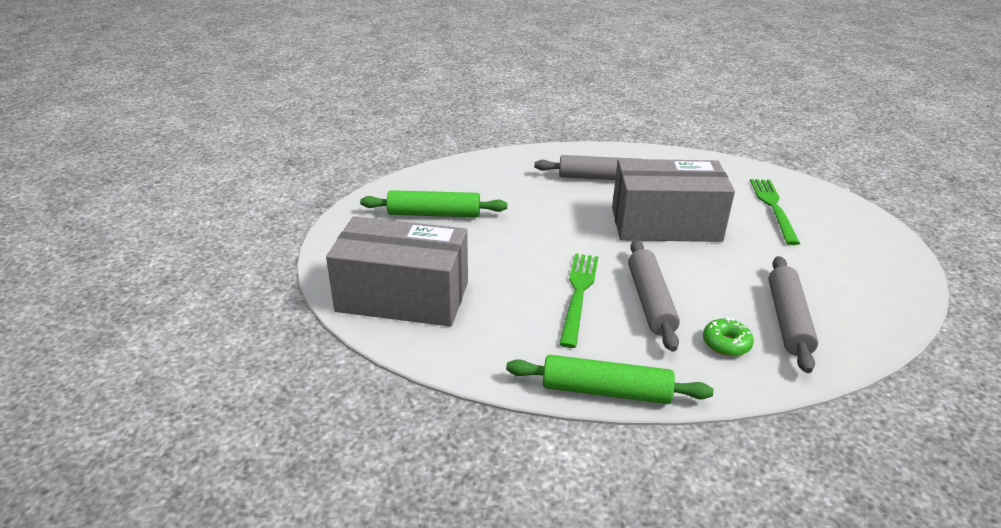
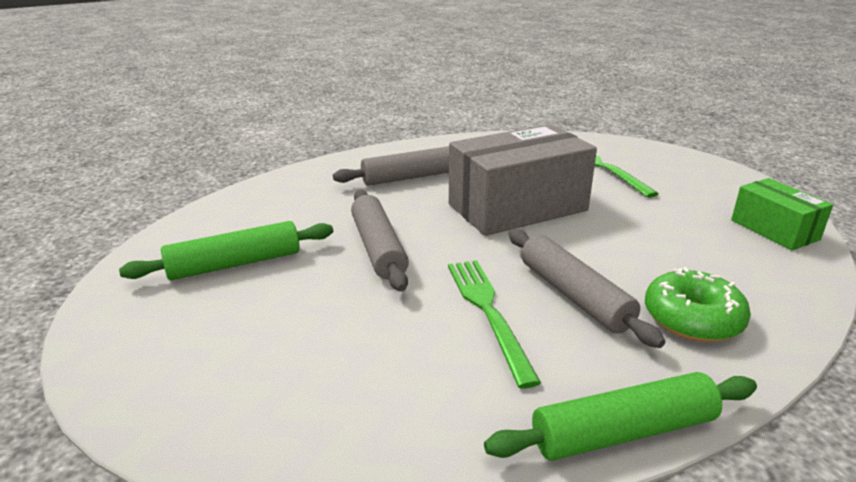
camera: 25 degrees left, 5 degrees down
grey box [326,216,468,327] -> none
green donut [703,318,754,356] -> green donut [645,267,751,342], size x1.58
grey rolling pin [768,256,818,373] -> grey rolling pin moved to [351,190,409,291]
none -> green box [731,178,833,250]

